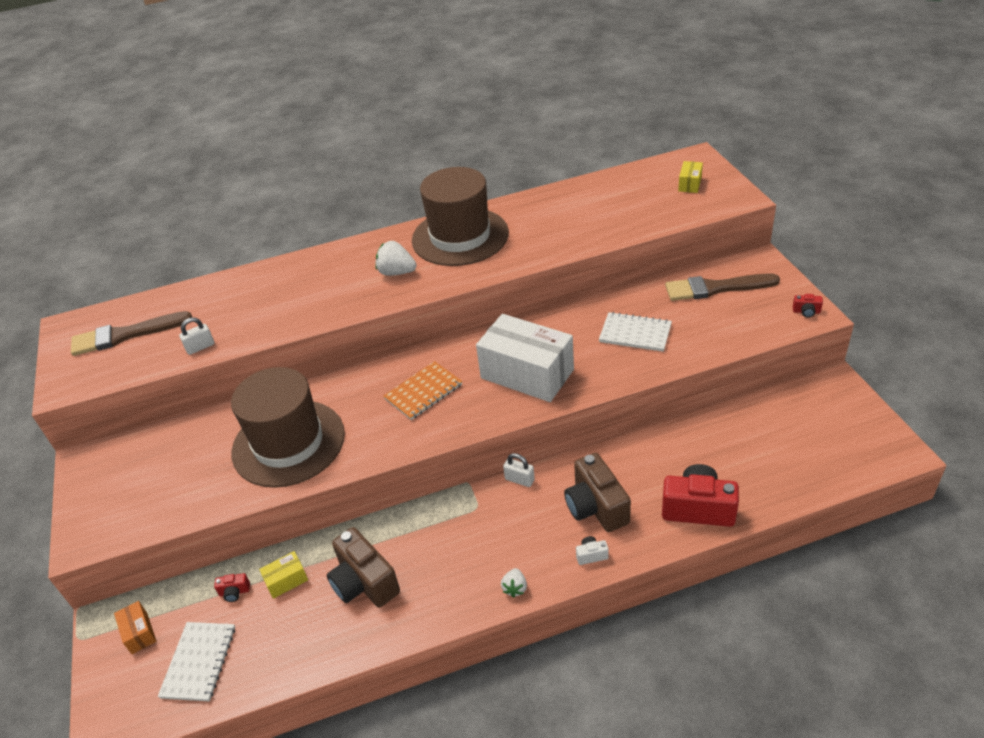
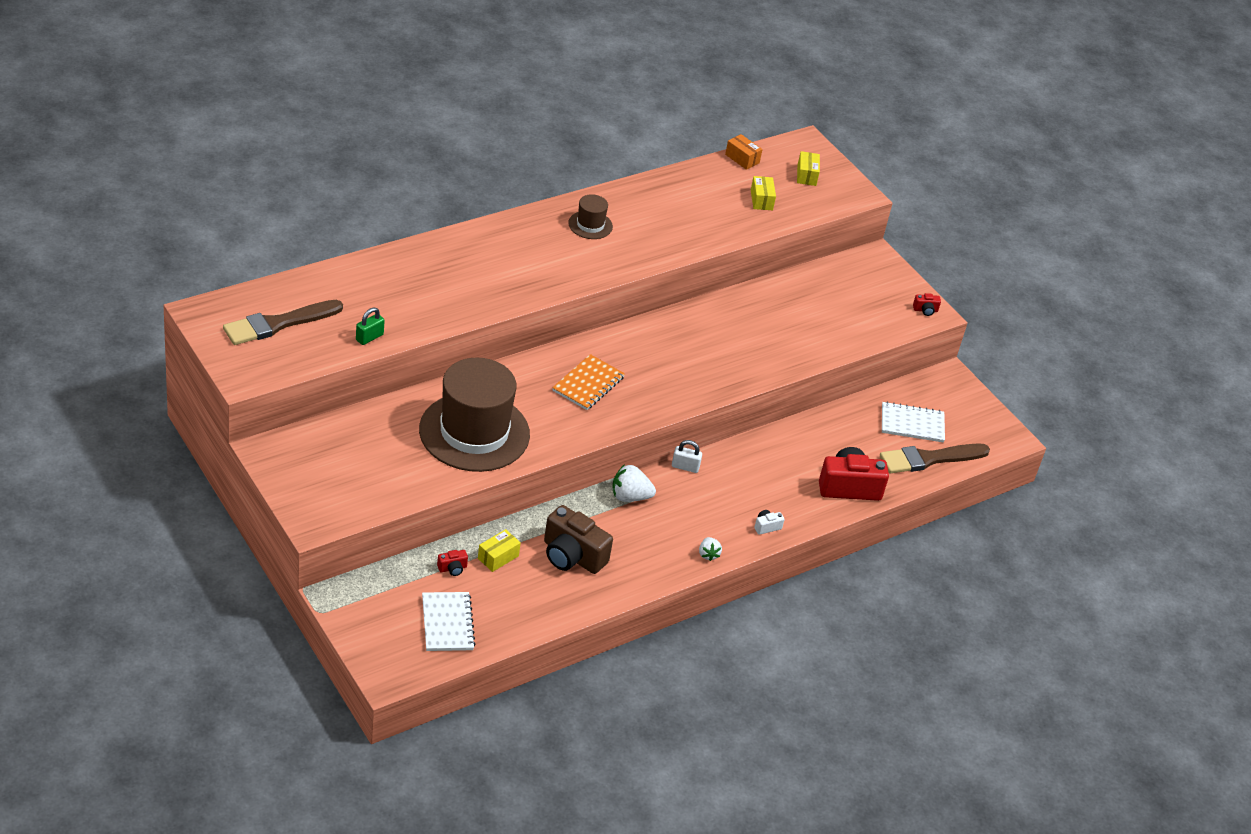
camera: 25 degrees left, 0 degrees up
orange box [114,601,156,654] -> orange box moved to [725,134,763,170]
white padlock [179,317,214,355] -> green padlock [356,308,385,345]
white strawberry [375,241,417,276] -> white strawberry moved to [612,464,656,502]
brown hat [412,167,509,266] -> brown hat [568,194,613,239], size x0.44
white box [476,314,574,402] -> none
brown camera [564,453,631,532] -> none
white notebook [599,312,672,352] -> white notebook moved to [882,401,945,442]
brown brush [665,273,780,301] -> brown brush moved to [880,443,990,473]
none -> yellow box [751,176,776,210]

